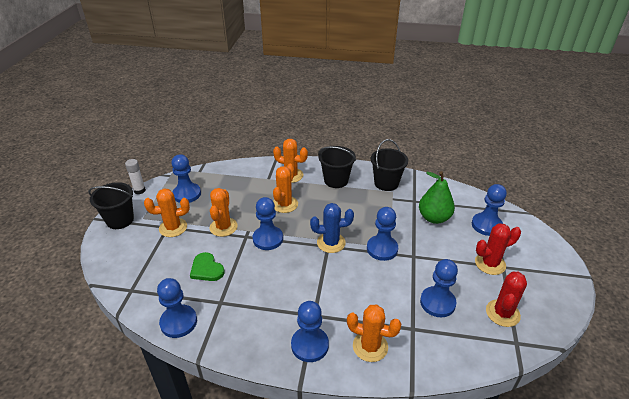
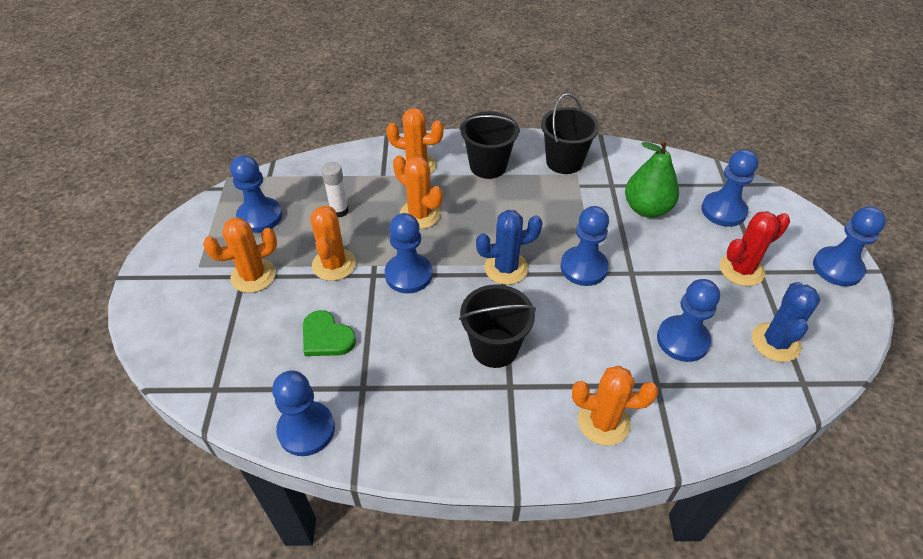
camera: 10 degrees left, 10 degrees up
black bucket [88,182,134,229] -> black bucket moved to [459,284,536,368]
white glue stick [125,159,146,194] -> white glue stick moved to [321,162,349,218]
orange cactus [273,164,298,213] -> orange cactus turned 60 degrees counterclockwise [393,155,443,229]
blue pawn [291,301,329,362] -> blue pawn moved to [813,206,886,286]
red cactus [486,271,527,327] -> blue cactus [751,282,820,362]

